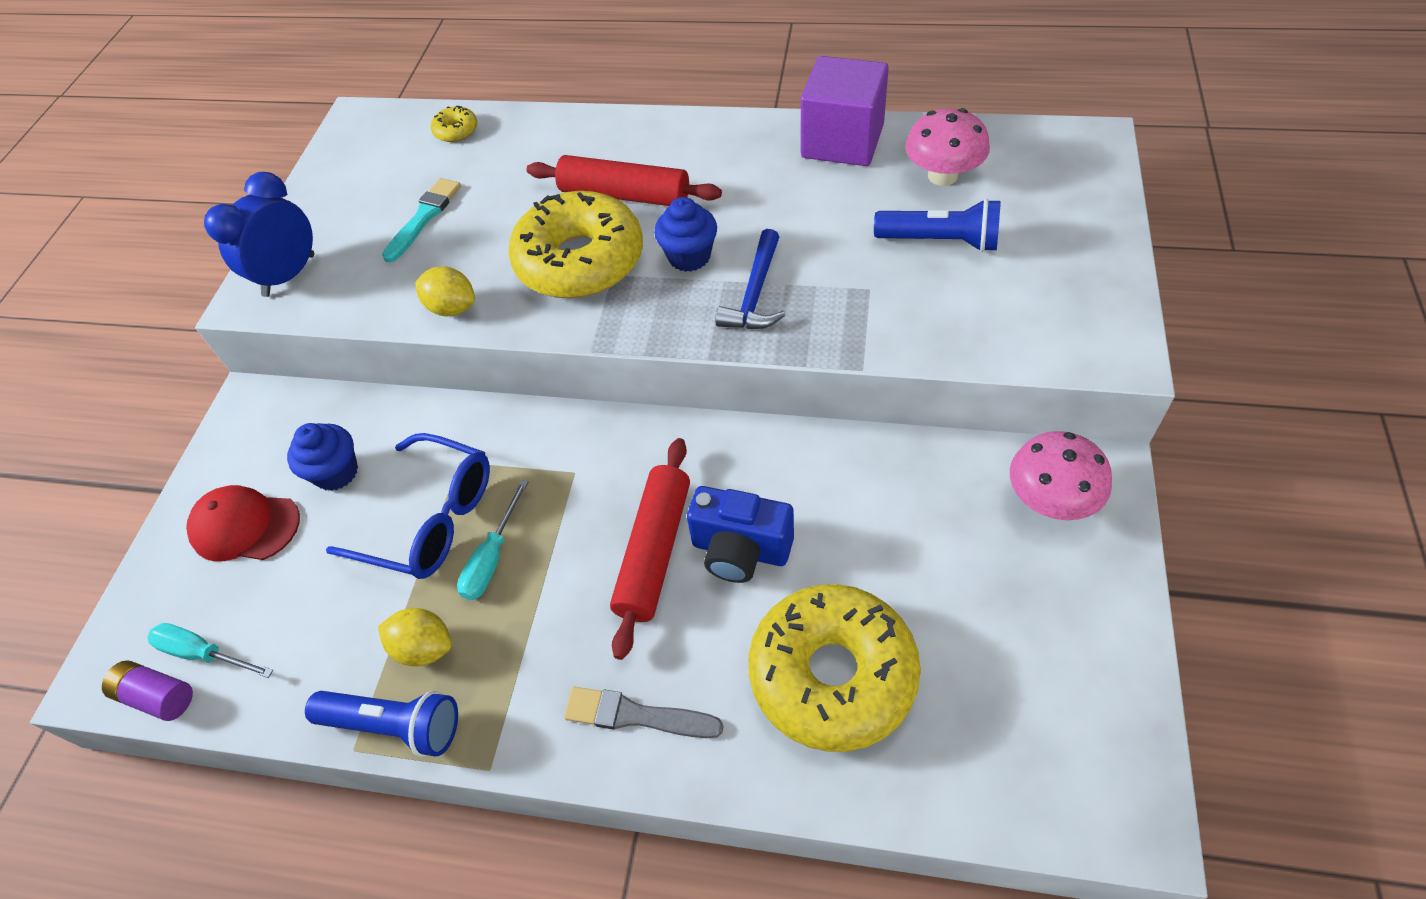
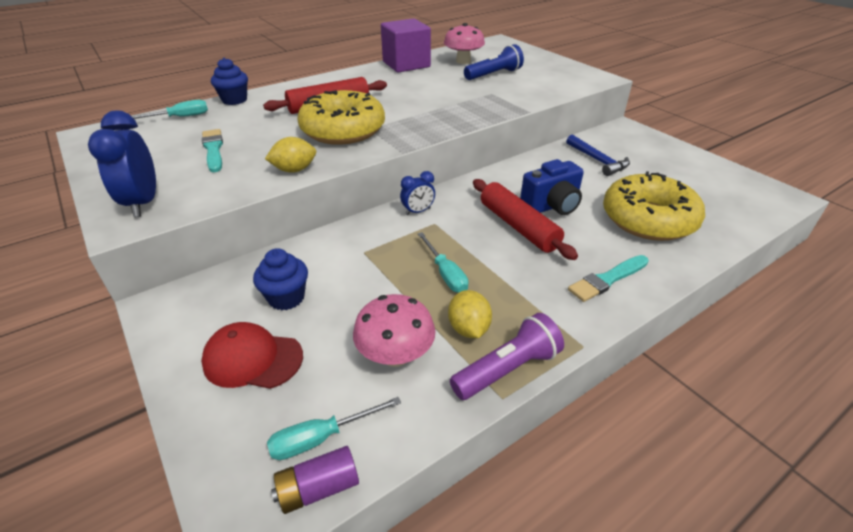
camera: 50 degrees left, 15 degrees down
red cap [186,485,300,561] -> red cap turned 45 degrees clockwise [201,322,303,389]
blue flashlight [305,691,458,757] -> purple flashlight [450,313,564,400]
blue glasses [326,433,490,579] -> none
yellow lemon [378,608,452,667] -> yellow lemon turned 75 degrees counterclockwise [448,290,492,338]
yellow donut [431,106,478,142] -> turquoise screwdriver [132,100,208,119]
grey brush [564,686,724,738] -> turquoise brush [568,255,649,302]
blue cupcake [654,197,717,272] -> blue cupcake moved to [211,58,248,105]
blue hammer [715,229,785,329] -> blue hammer moved to [566,134,630,176]
pink mushroom [1010,431,1112,520] -> pink mushroom moved to [353,294,436,367]
none -> blue clock [400,171,435,215]

